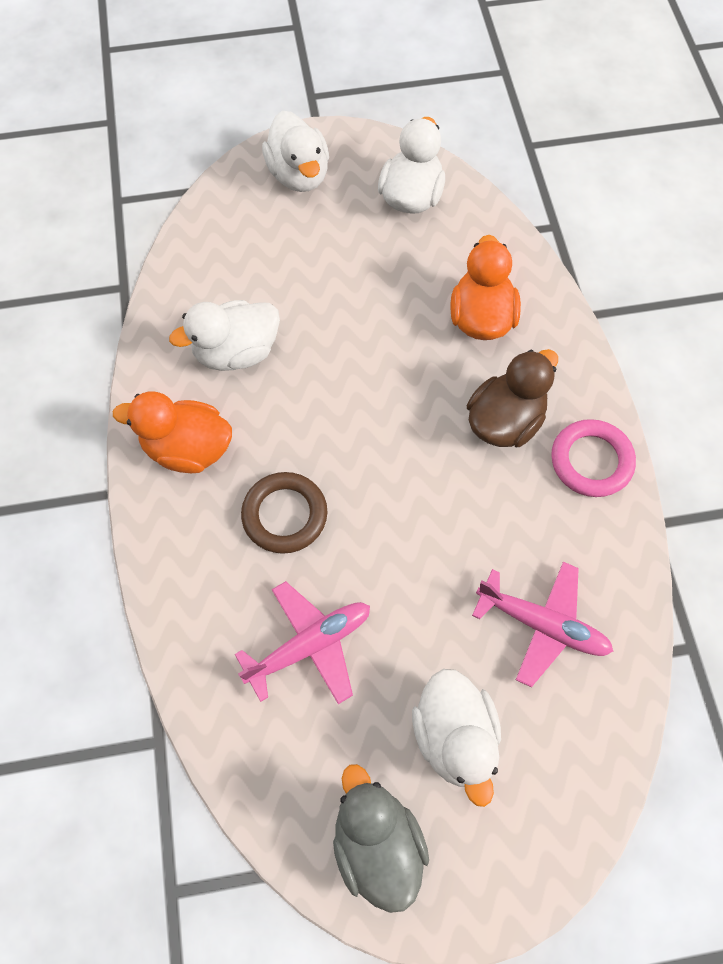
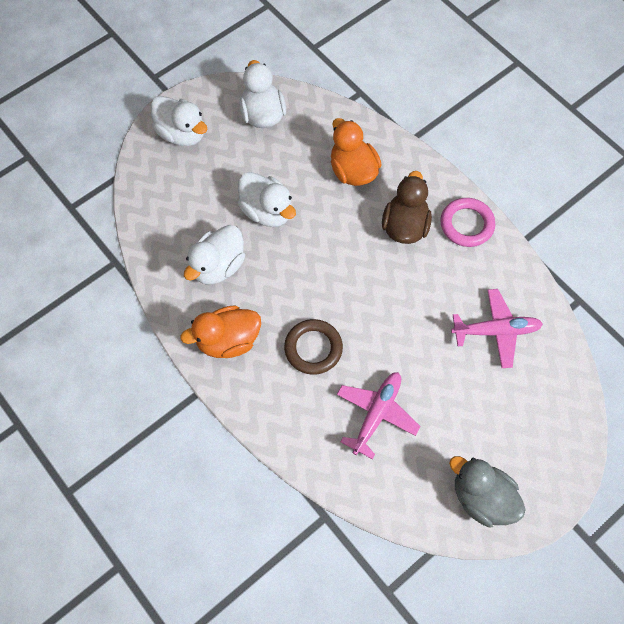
camera: 30 degrees left, 0 degrees up
white duck [412,669,501,807] -> white duck moved to [238,172,296,227]

